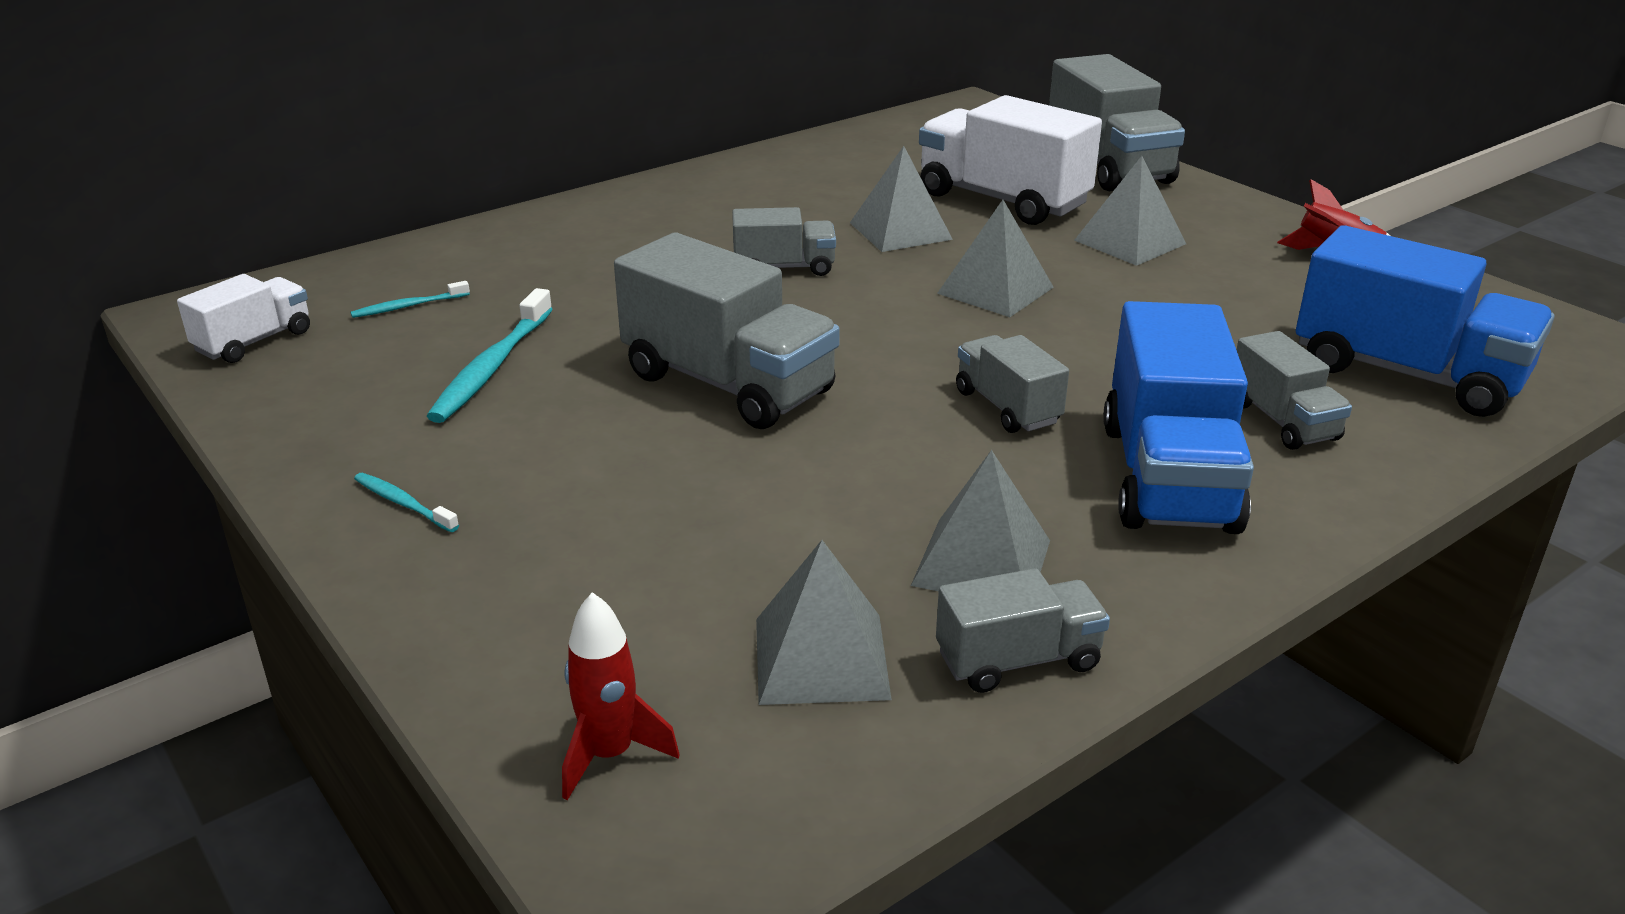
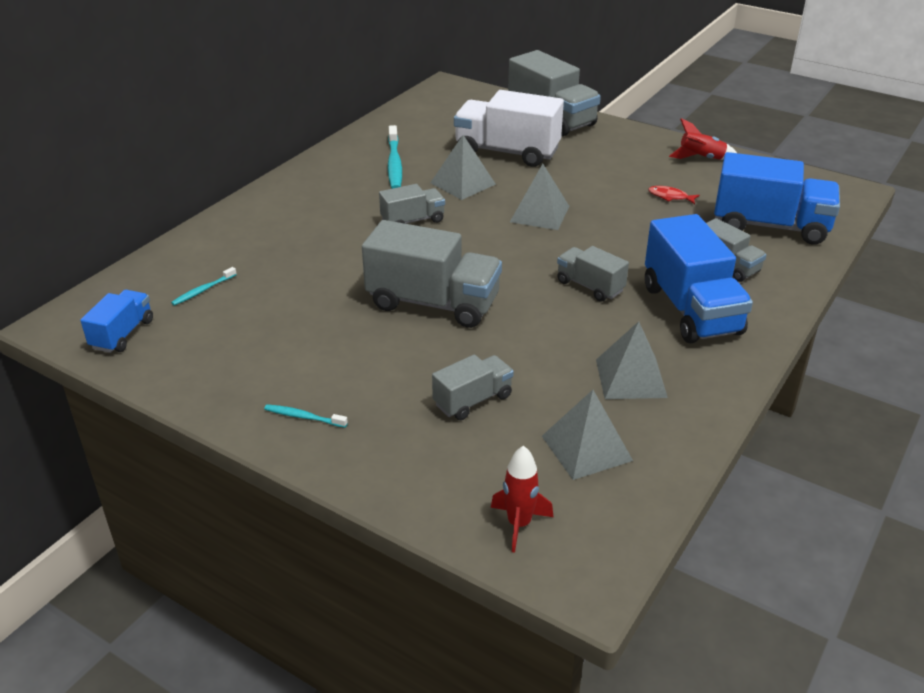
camera: 20 degrees left, 5 degrees up
white truck [177,274,310,363] -> blue truck [80,290,153,353]
turquoise toothbrush [427,288,553,423] -> turquoise toothbrush moved to [388,125,402,189]
grey truck [936,568,1110,693] -> grey truck moved to [432,355,514,420]
grey pyramid [1074,156,1186,266] -> none
none -> red fish [648,186,700,204]

